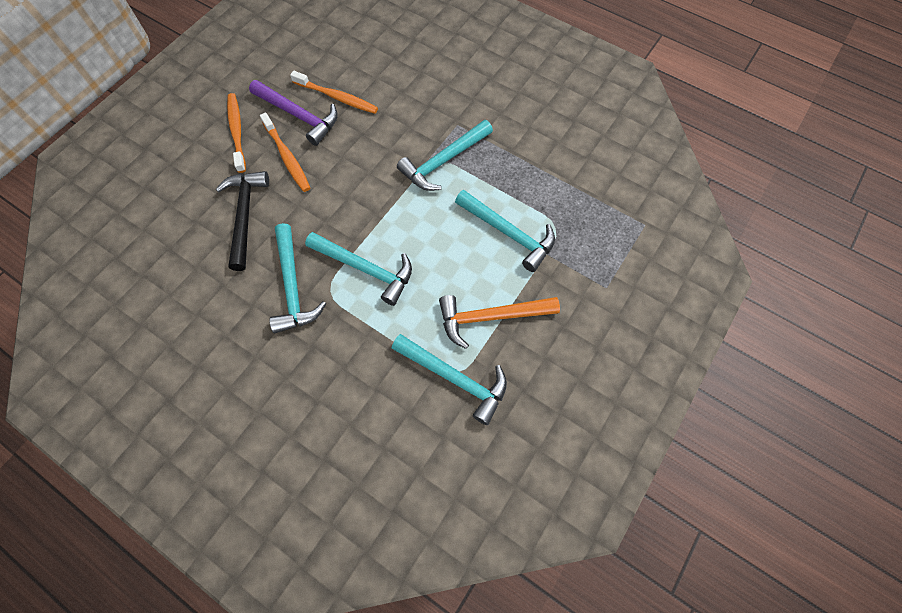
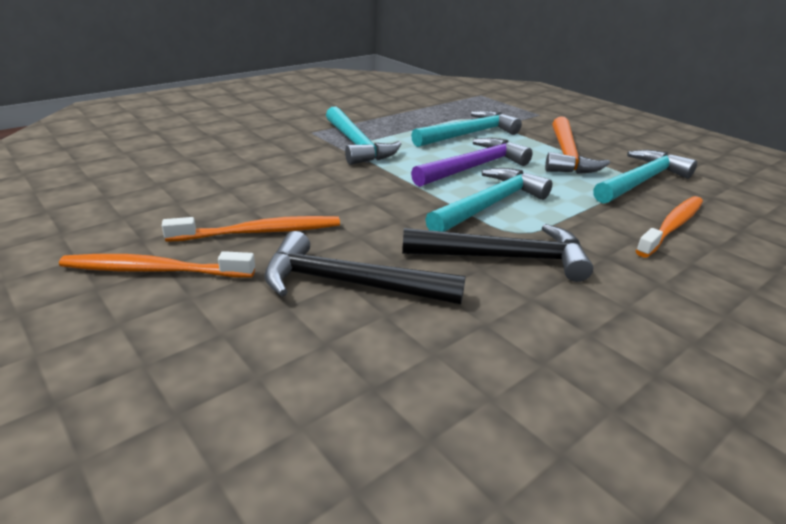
camera: 75 degrees left, 35 degrees down
purple hammer [249,80,338,146] -> purple hammer moved to [411,138,533,187]
turquoise hammer [269,223,326,333] -> black hammer [402,224,593,282]
orange toothbrush [290,71,378,114] -> orange toothbrush moved to [636,196,703,258]

